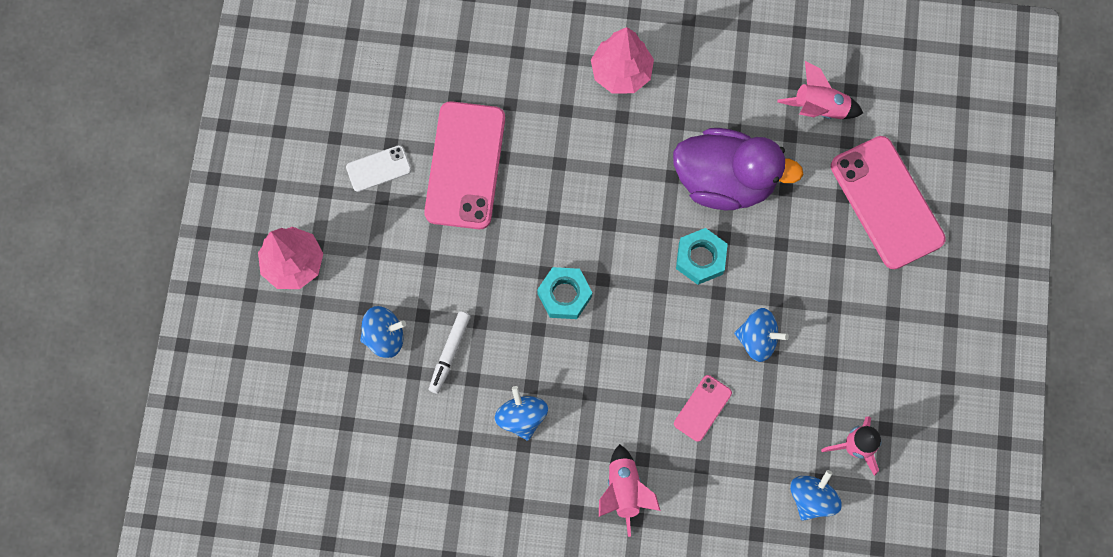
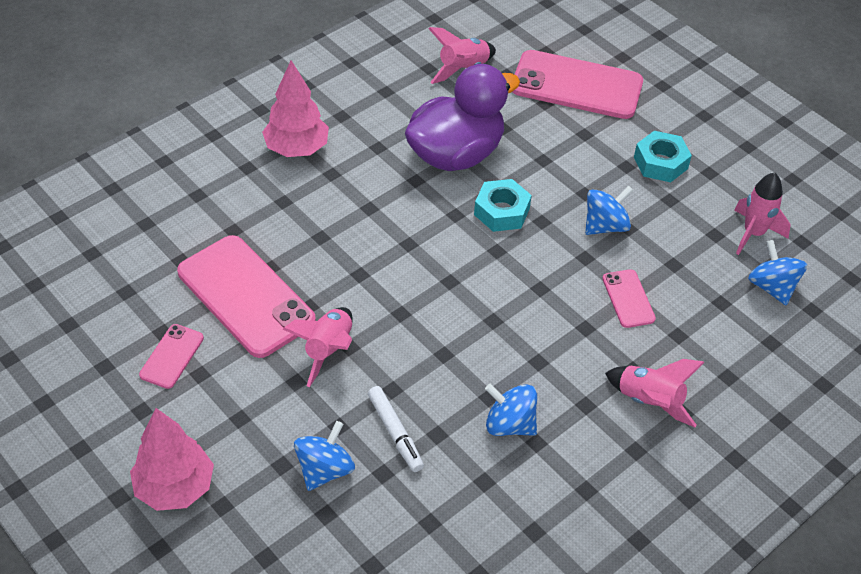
camera: 50 degrees left, 25 degrees down
white phone [346,145,411,192] -> pink phone [139,324,204,389]
turquoise nut [537,267,592,319] -> turquoise nut moved to [634,131,692,182]
none -> pink rocket [283,307,352,387]

